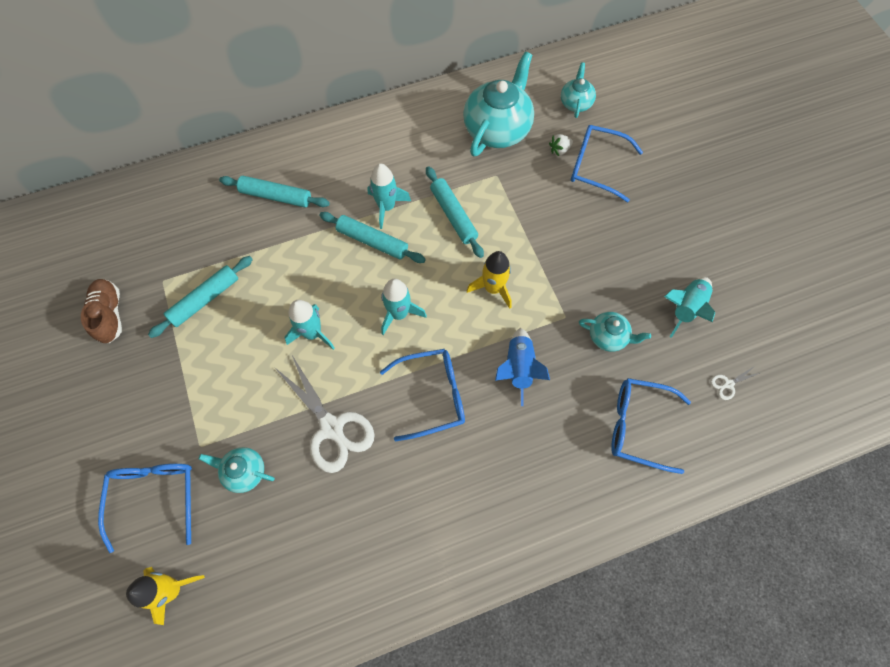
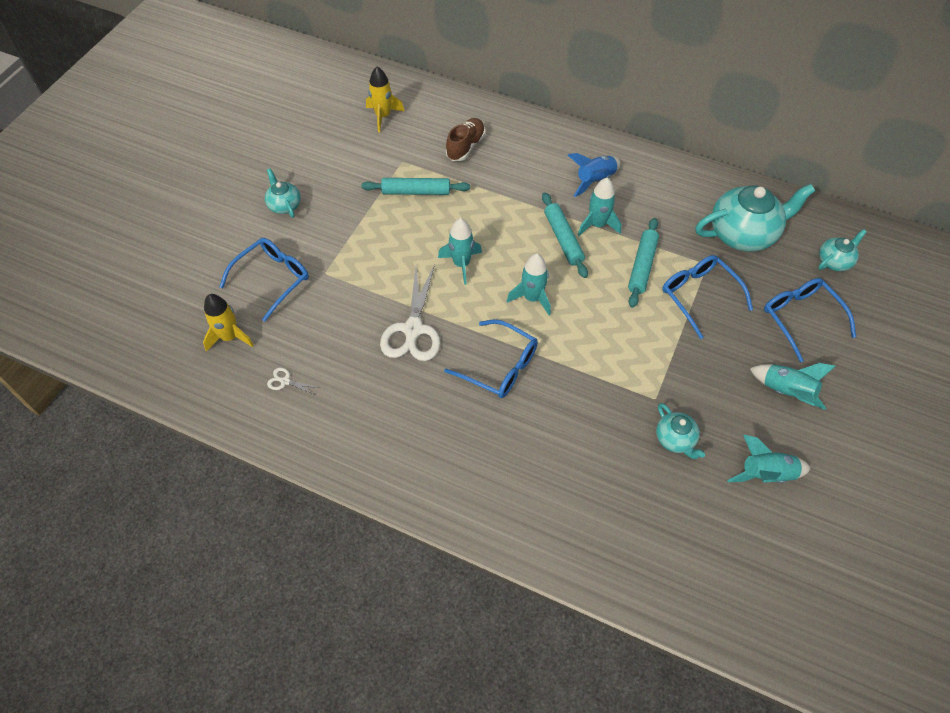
camera: 45 degrees right, 10 degrees down
brown shoe [81,279,122,343] -> brown shoe moved to [446,118,485,161]
turquoise teapot [198,447,275,493] -> turquoise teapot moved to [265,168,301,218]
turquoise rolling pin [219,176,330,207] -> none
yellow rocket [467,251,512,309] -> yellow rocket moved to [366,67,404,132]
blue rocket [495,328,550,406] -> blue rocket moved to [568,153,621,197]
white strawberry [549,134,573,156] -> none
blue glasses [611,378,691,474] -> blue glasses moved to [662,255,753,339]
white scissors [710,365,760,400] -> white scissors moved to [267,368,319,395]
none -> turquoise rocket [750,363,836,410]

